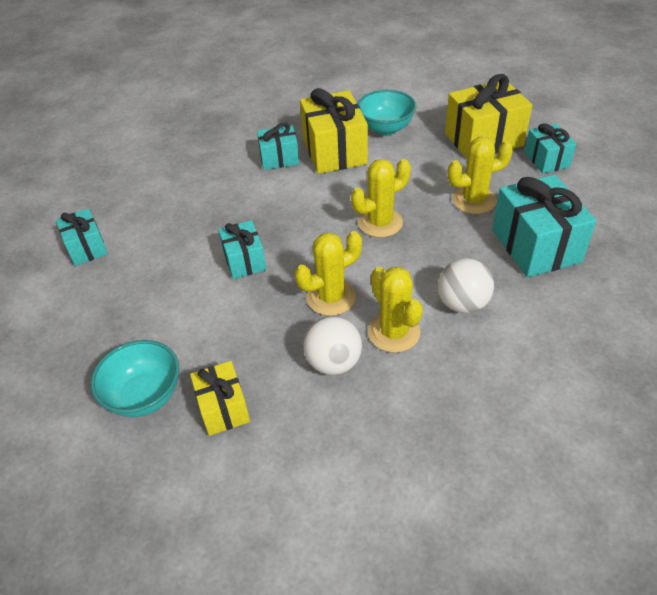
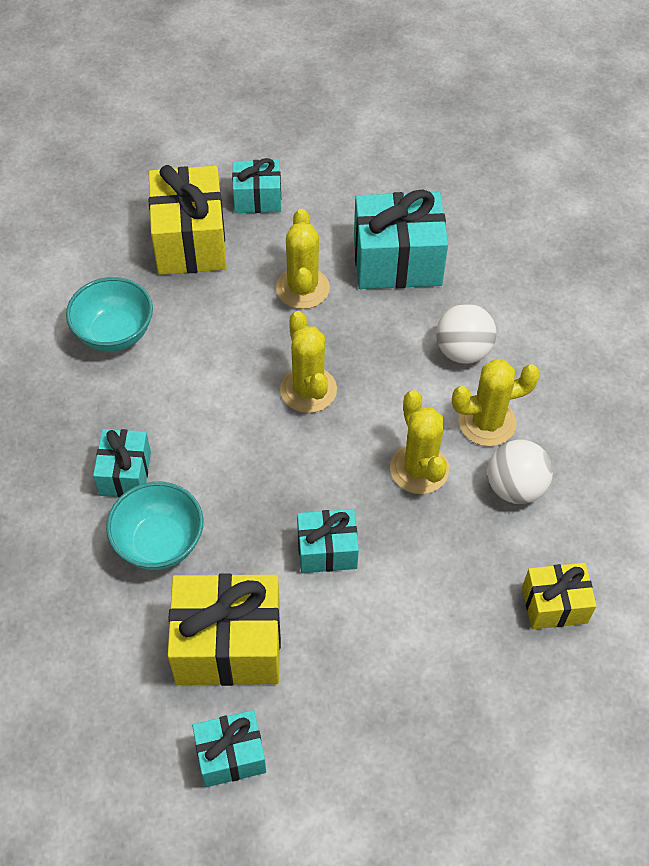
camera: 80 degrees left, 10 degrees up
turquoise bowl [91,340,179,417] -> turquoise bowl moved to [106,482,204,570]
yellow gift [300,88,368,174] -> yellow gift moved to [168,573,281,686]

